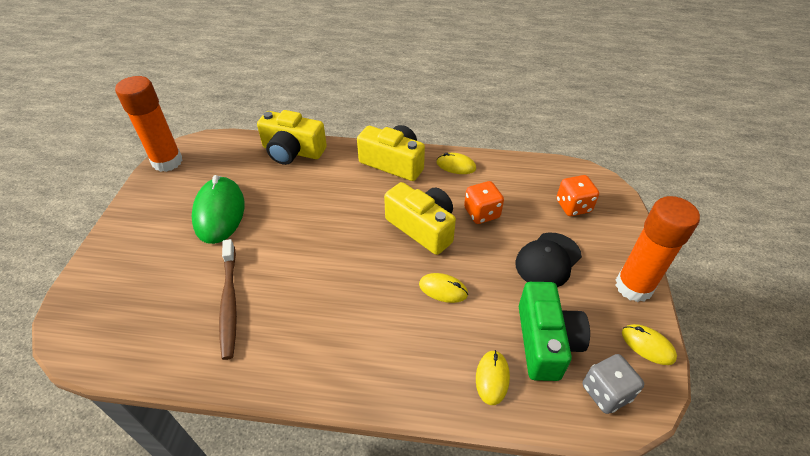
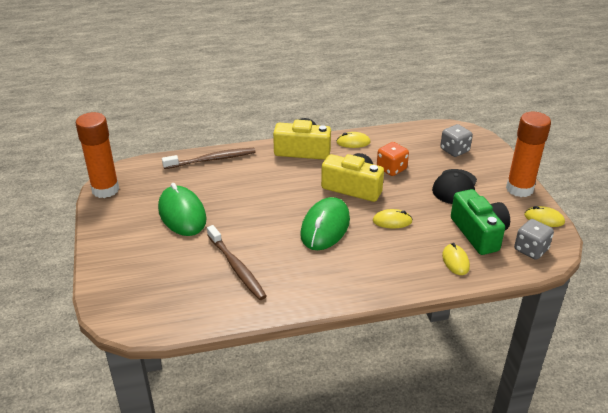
camera: 20 degrees left, 10 degrees down
yellow camera [257,110,327,165] -> brown toothbrush [162,148,255,169]
orange dice [556,175,599,216] -> grey dice [440,124,473,157]
none -> green mouse [300,197,350,250]

